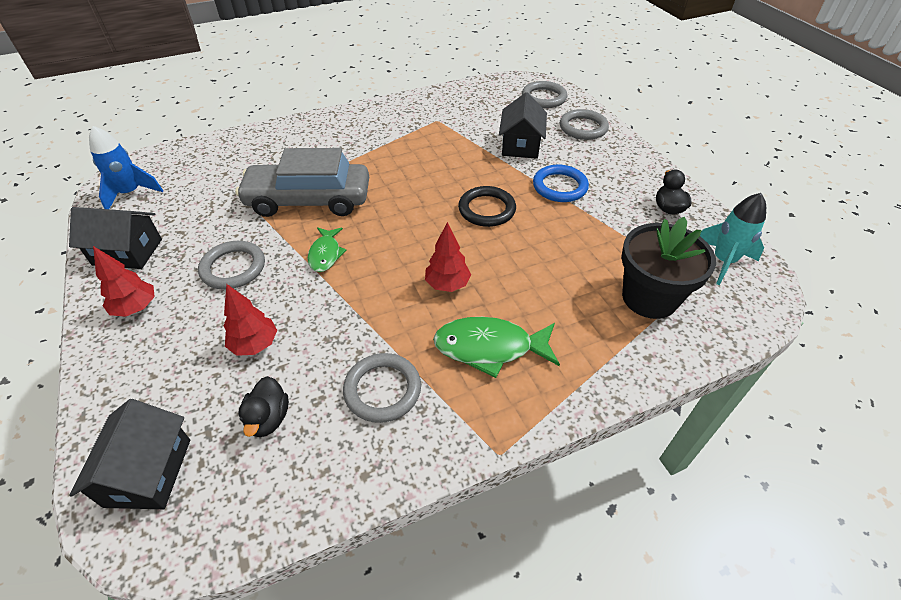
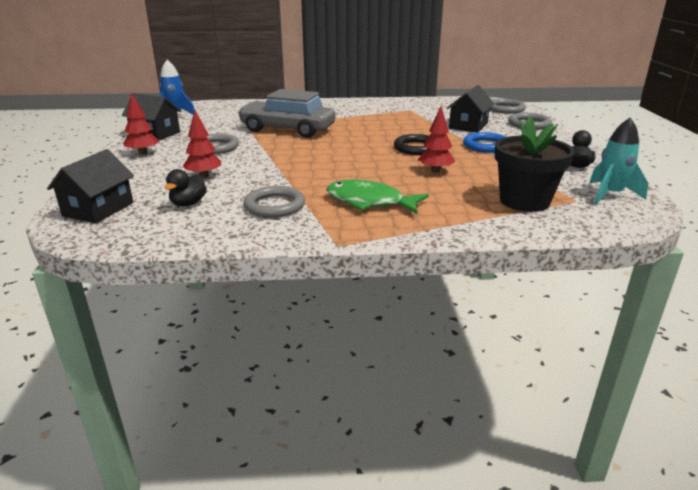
camera: 20 degrees right, 20 degrees down
green fish [308,227,346,272] -> none
red tree [425,222,471,292] -> red tree moved to [418,107,455,173]

